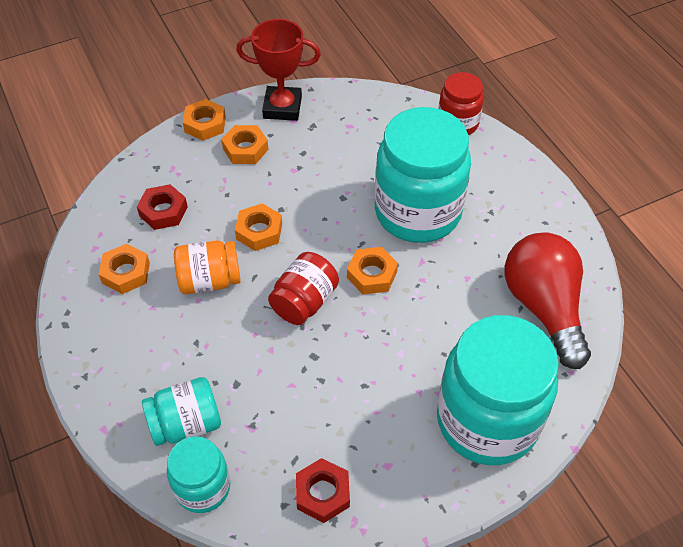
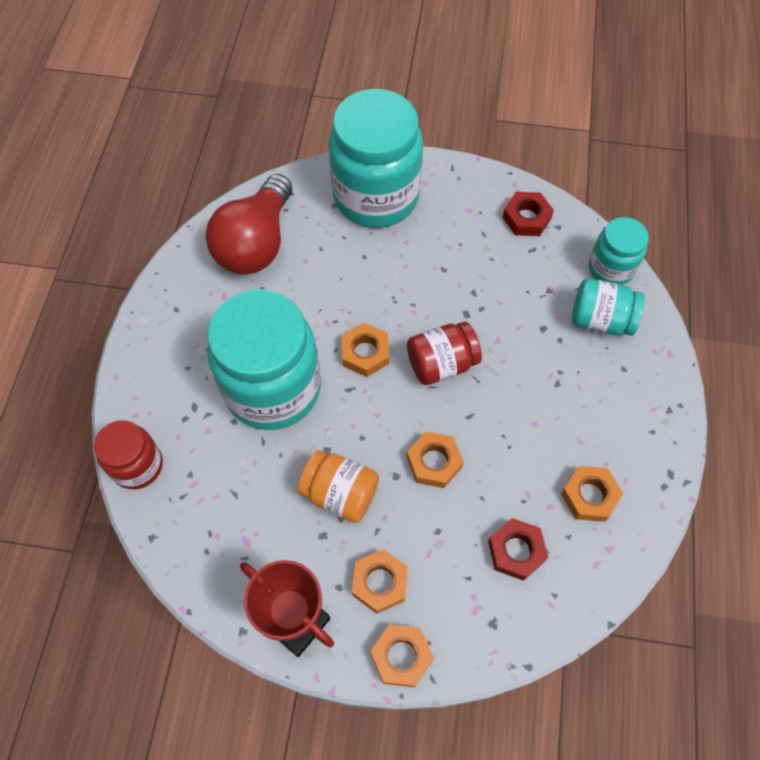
camera: 145 degrees left, 10 degrees up
orange jar [174,240,241,294] -> orange jar moved to [298,450,379,523]

